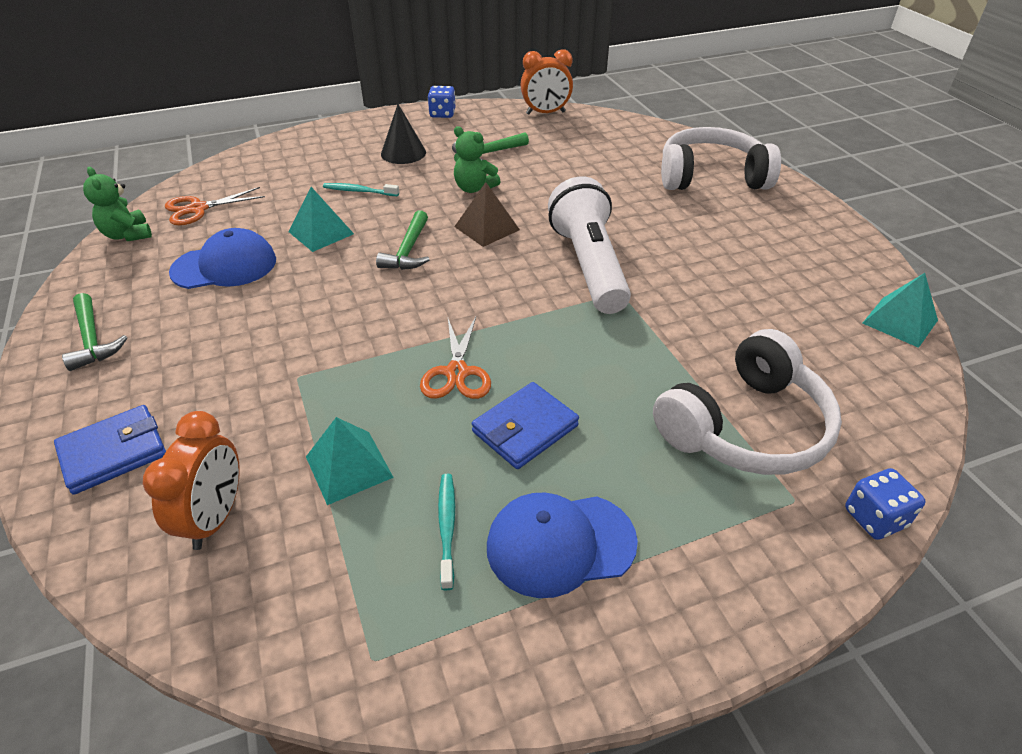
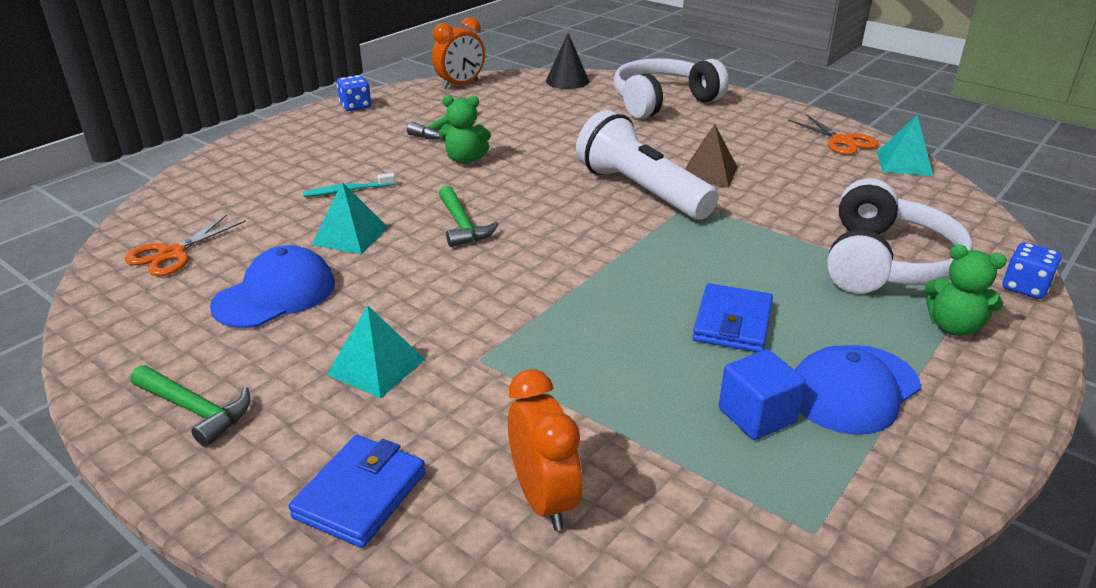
camera: 30 degrees left, 10 degrees down
green teddy bear [83,167,152,241] -> green teddy bear moved to [925,245,1007,336]
turquoise pyramid [306,417,394,505] -> turquoise pyramid moved to [326,305,425,399]
black cone [381,104,426,164] -> black cone moved to [546,33,589,89]
orange scissors [420,317,491,399] -> orange scissors moved to [789,114,879,155]
turquoise toothbrush [438,474,455,590] -> blue cube [719,349,806,440]
brown pyramid [454,182,520,247] -> brown pyramid moved to [685,124,737,188]

